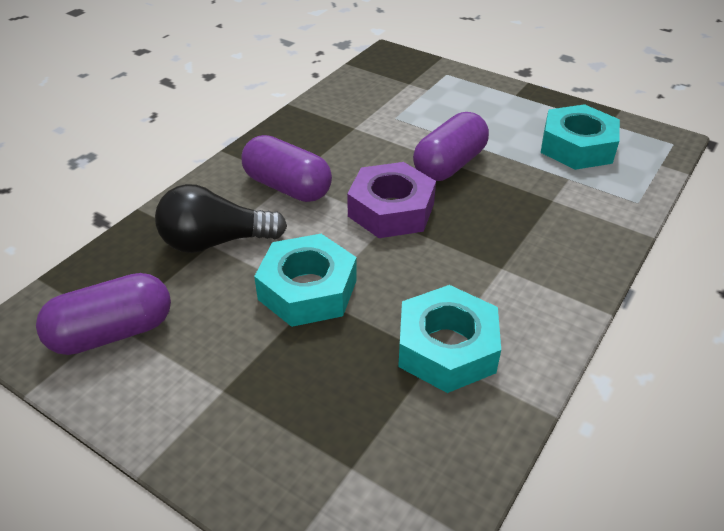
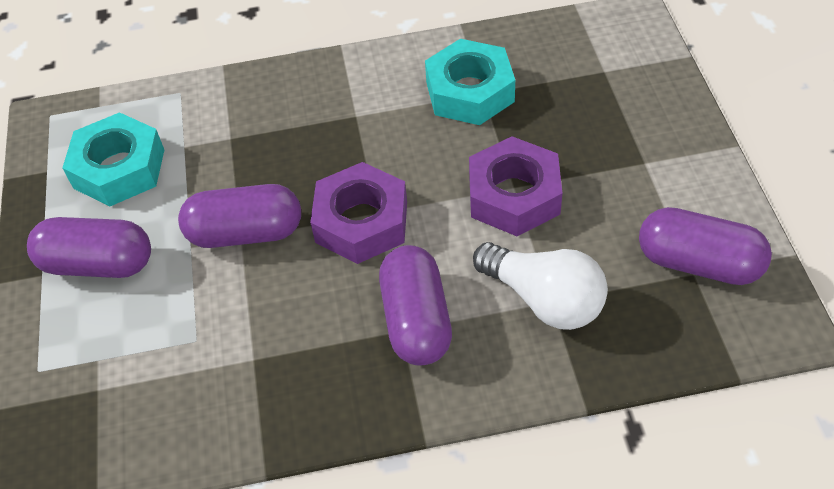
camera: 130 degrees left, 10 degrees up
black light bulb [155,184,287,253] -> white light bulb [473,242,608,330]
turquoise nut [254,234,357,327] -> purple nut [469,136,563,236]
none -> purple capsule [27,217,151,278]

